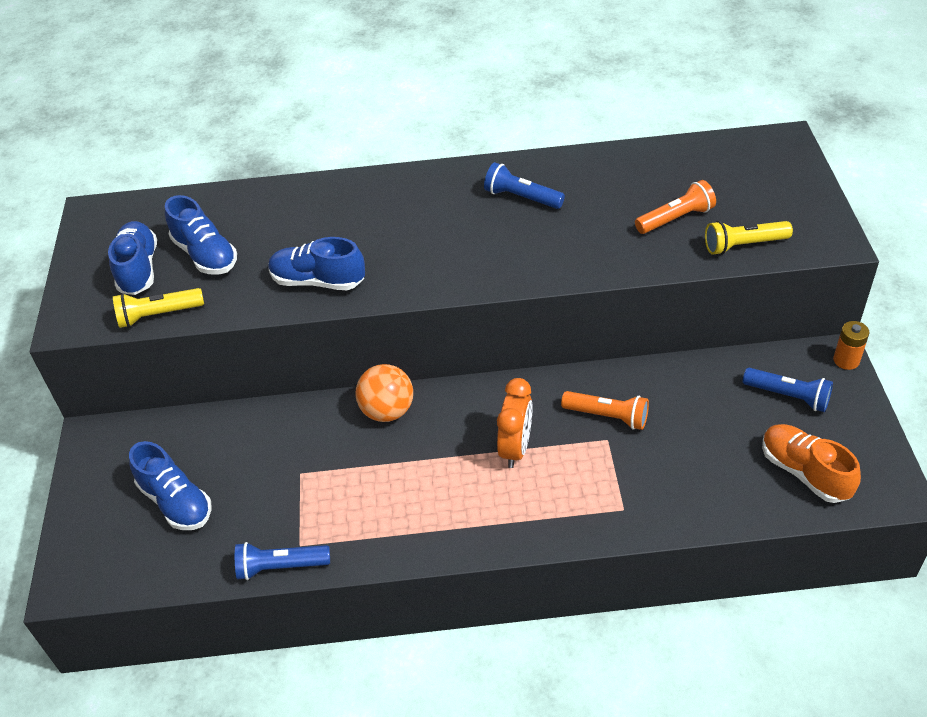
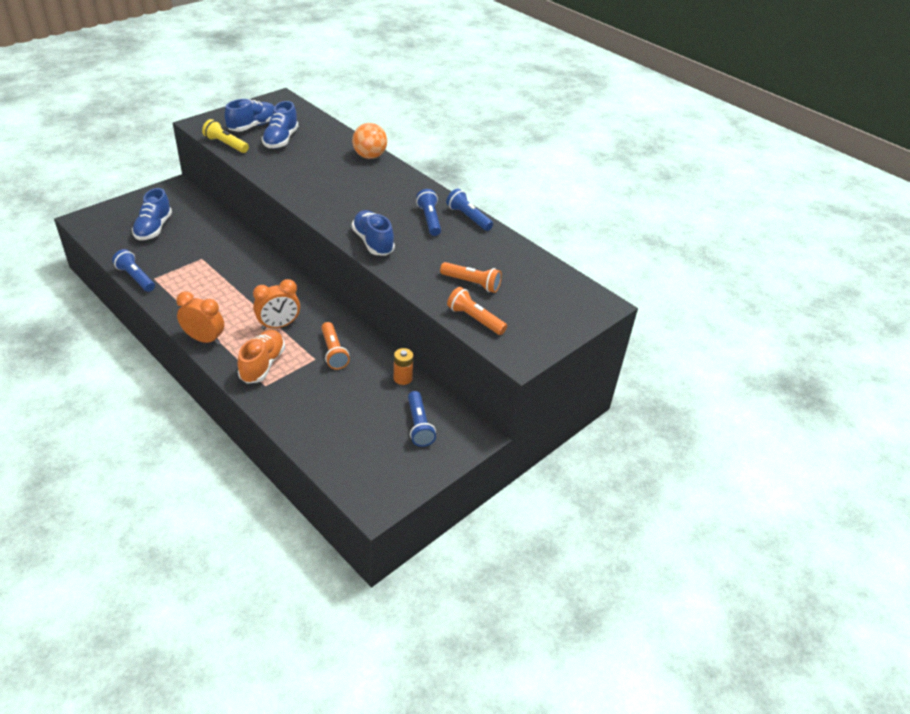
camera: 45 degrees right, 5 degrees down
blue shoe [268,237,365,290] -> blue shoe moved to [352,210,395,256]
orange ball [356,364,413,422] -> orange ball moved to [352,123,387,159]
yellow flashlight [705,221,793,255] -> orange flashlight [447,287,507,335]
orange shoe [762,424,861,503] -> orange shoe moved to [237,330,285,384]
orange battery [833,321,869,370] -> orange battery moved to [394,348,413,385]
none -> orange clock [176,291,224,345]
none -> blue flashlight [446,189,493,231]

